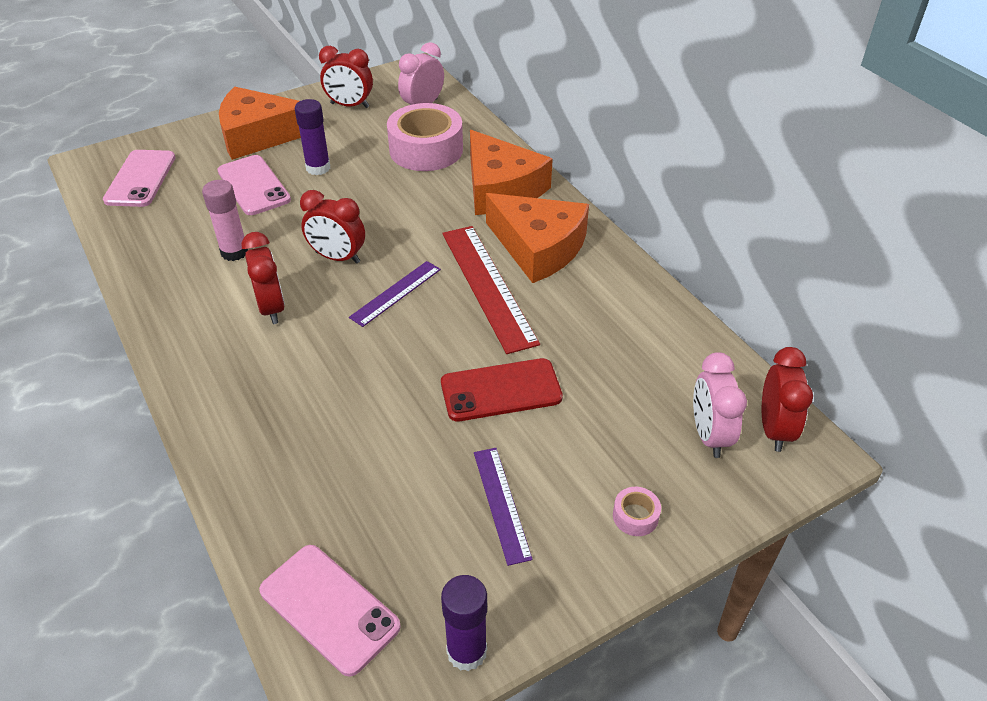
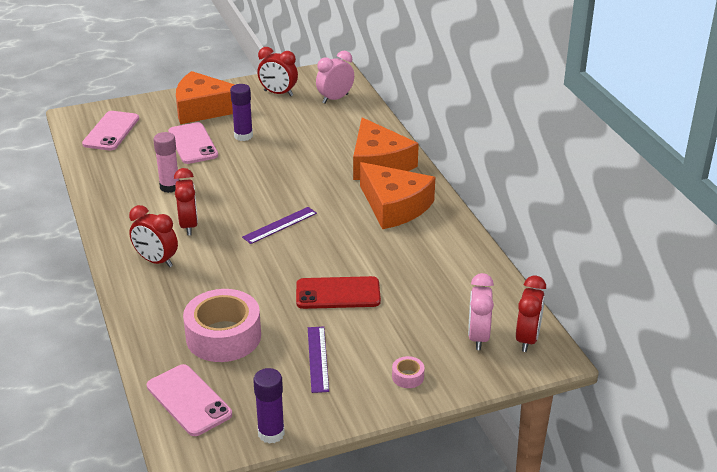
camera: 10 degrees right, 10 degrees down
red clock [300,190,365,264] -> red clock moved to [129,205,178,267]
pink tape [387,103,463,171] -> pink tape moved to [183,289,261,362]
red ruler [442,226,540,354] -> none

